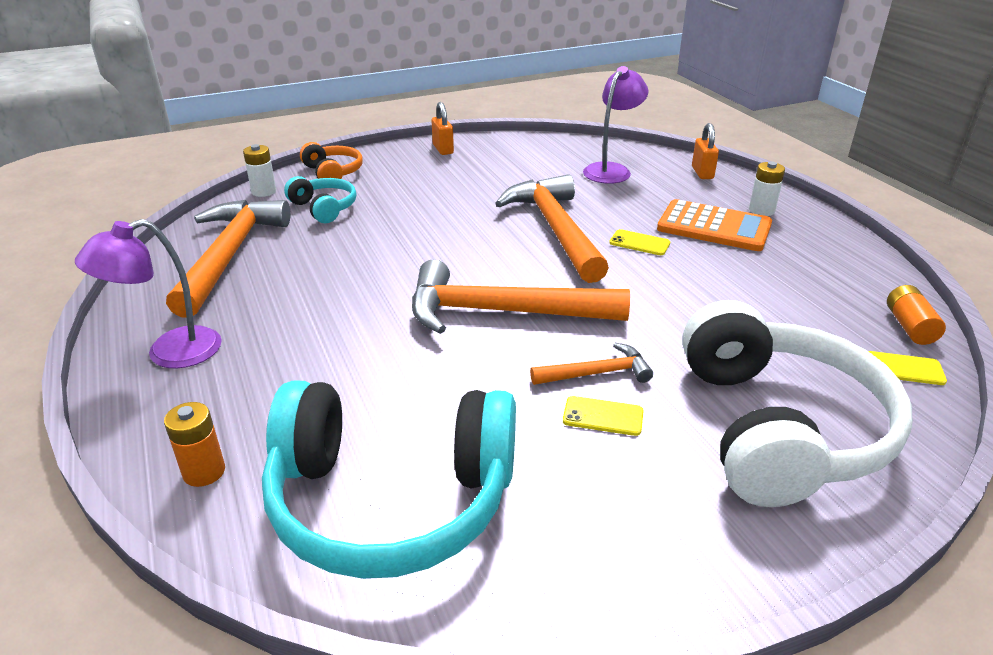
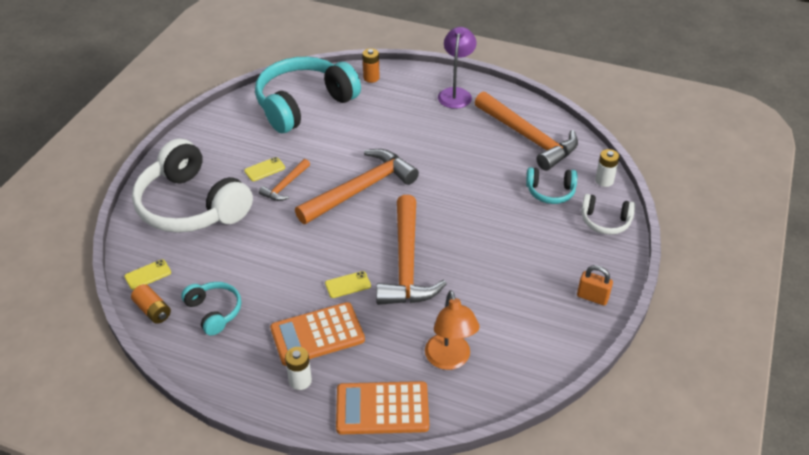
camera: 135 degrees right, 10 degrees up
orange headphones [300,142,363,179] -> white headphones [581,194,635,235]
orange hammer [495,174,609,283] -> orange hammer turned 60 degrees clockwise [376,195,447,305]
purple lamp [583,66,648,184] -> orange lamp [425,290,480,370]
orange padlock [692,123,719,179] -> orange calculator [336,381,429,434]
none -> turquoise headphones [181,282,241,335]

